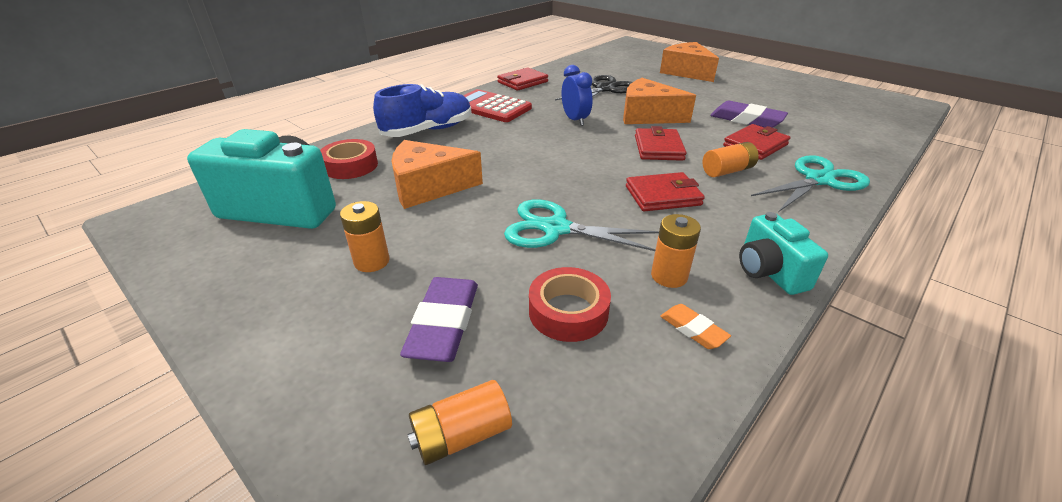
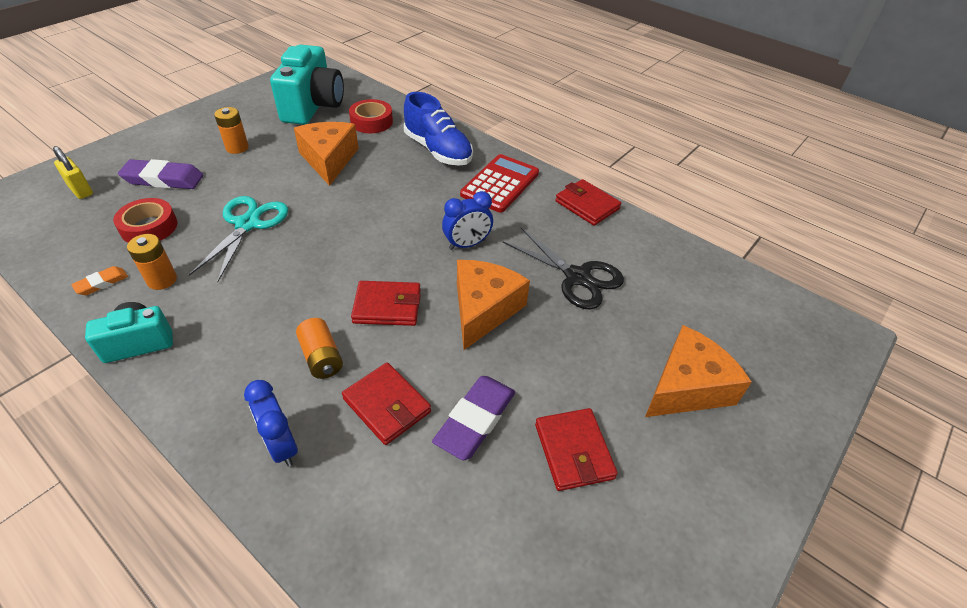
camera: 85 degrees right, 10 degrees up
orange battery [407,380,512,465] -> yellow padlock [53,146,93,199]
red wallet [626,172,705,211] -> red wallet moved to [535,408,618,491]
turquoise scissors [751,155,870,212] -> blue clock [244,380,298,467]

